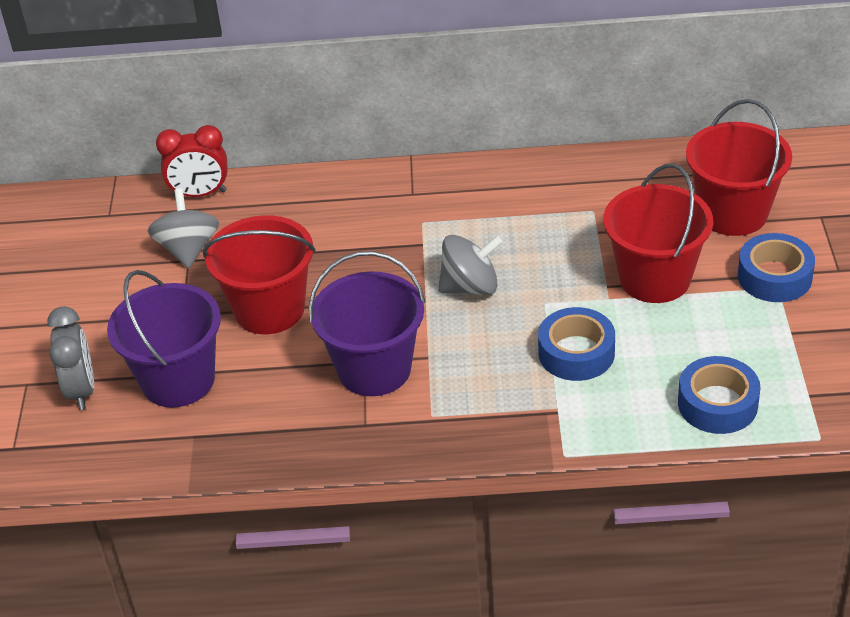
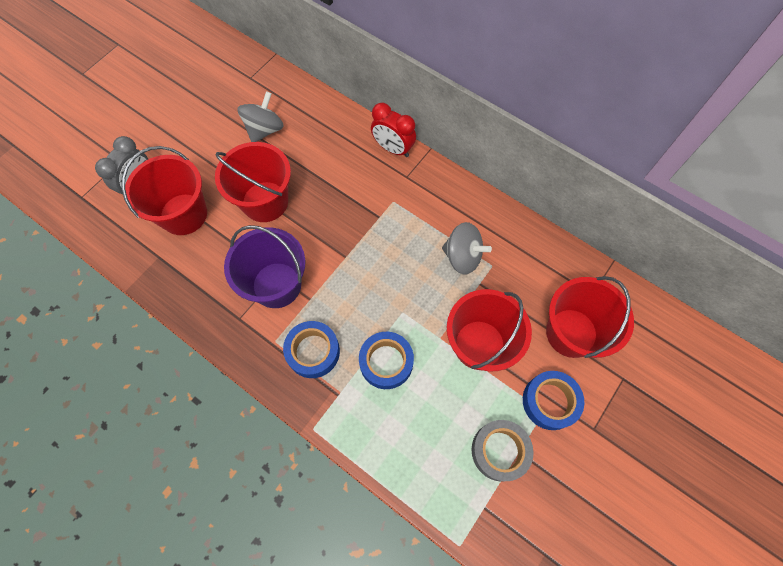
camera: 35 degrees right, 25 degrees up
purple bucket [107,270,221,408] -> red bucket [122,146,207,235]
red clock [156,125,227,197] -> red clock moved to [371,103,416,157]
grey spinning top [438,235,503,295] -> grey spinning top moved to [442,222,492,274]
blue tape [678,356,761,434] -> blue tape moved to [283,321,340,378]
none -> grey tape [472,420,534,482]

